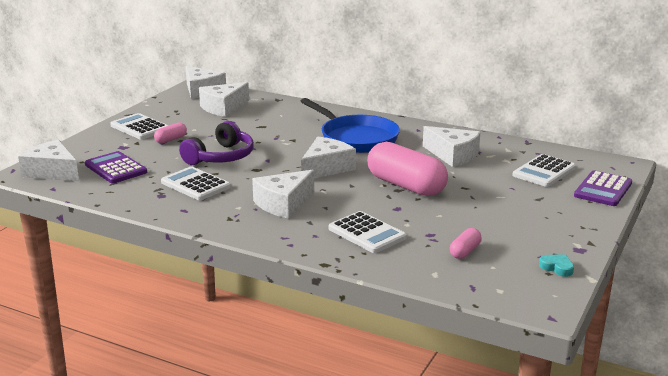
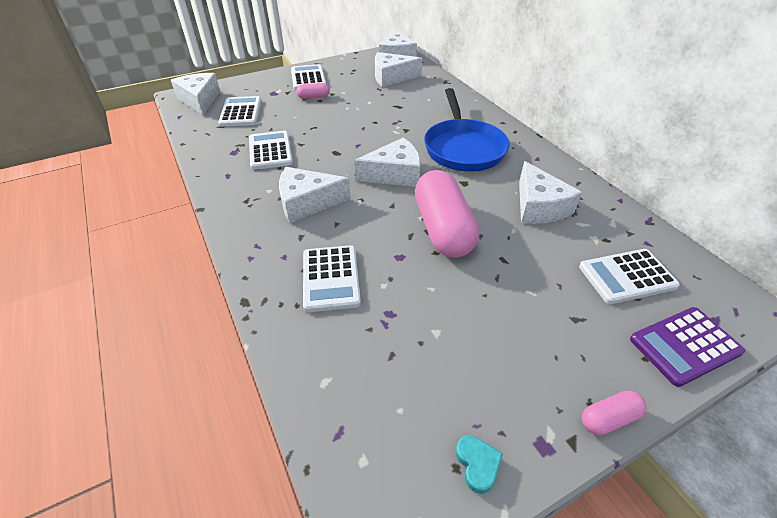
camera: 35 degrees right, 20 degrees up
purple calculator [85,151,147,183] -> white calculator [218,96,261,127]
purple headphones [179,121,254,165] -> none
pink capsule [450,228,482,259] -> pink capsule moved to [582,391,646,435]

